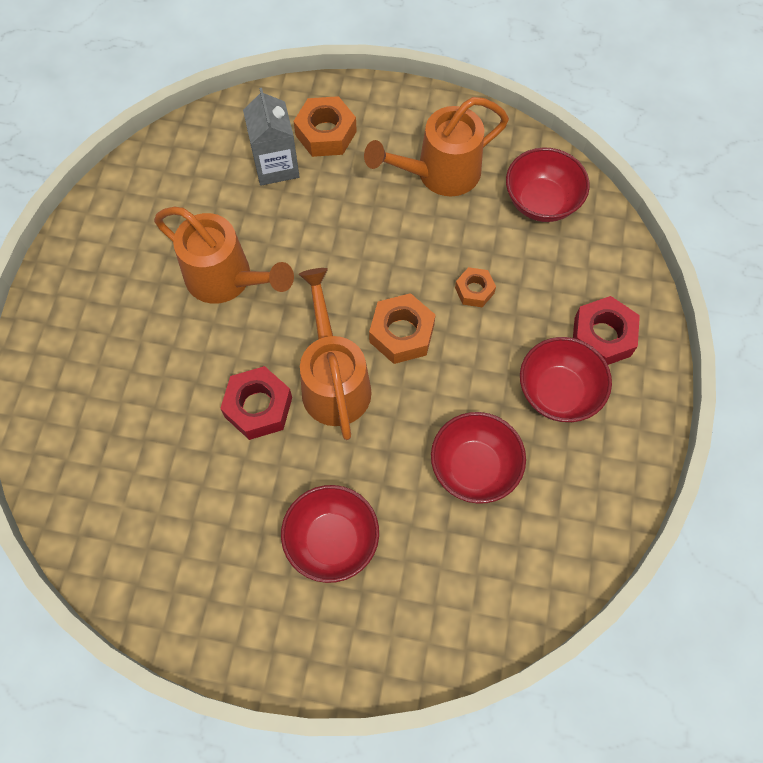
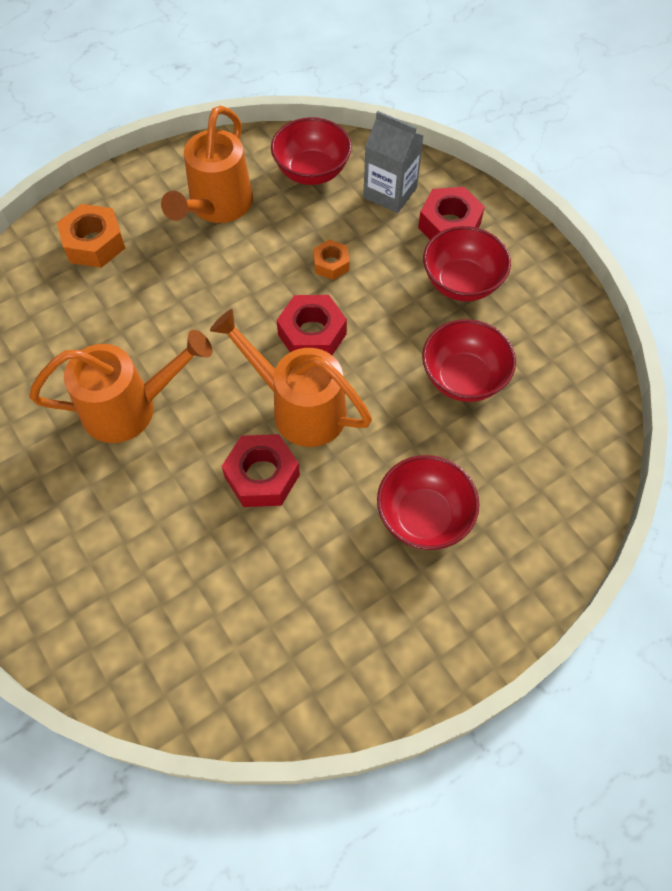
camera: 45 degrees left, 5 degrees down
grey carton [243,88,300,186] -> grey carton moved to [363,111,423,213]
orange nut [369,293,436,364] -> red nut [277,295,347,355]

